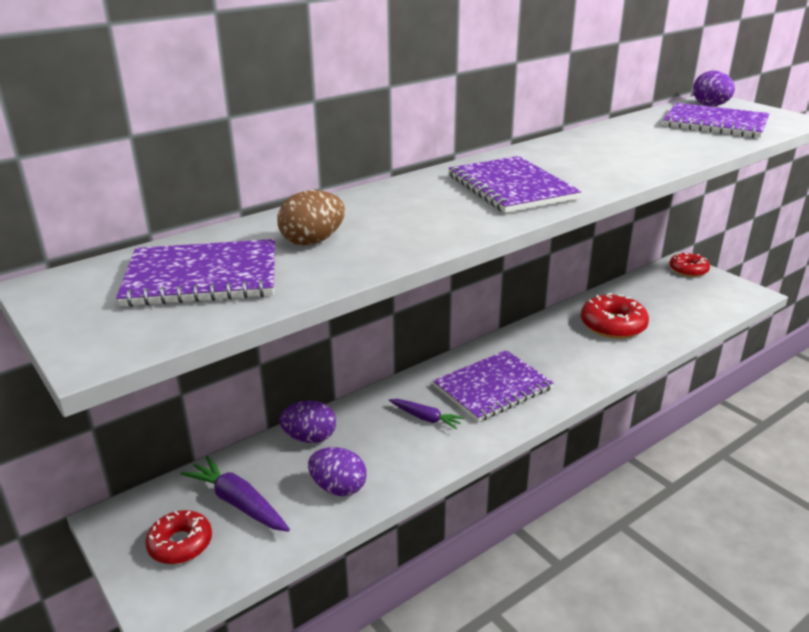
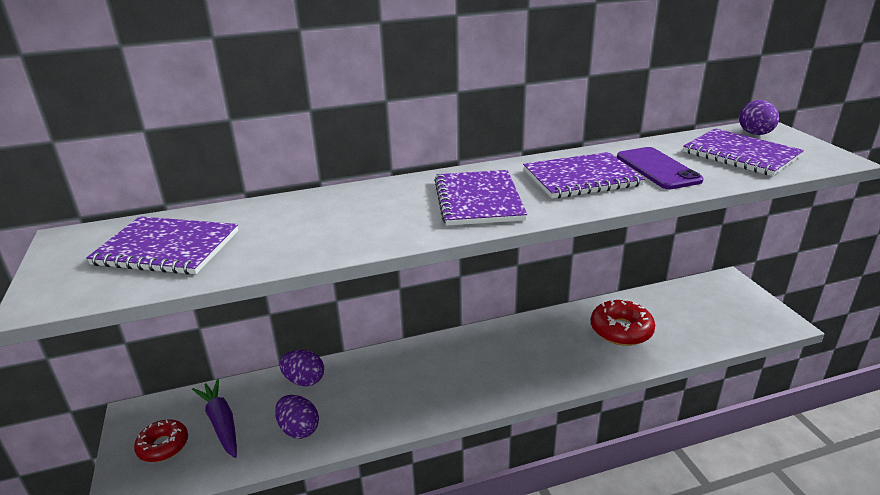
camera: 20 degrees right, 0 degrees up
brown egg [277,190,345,246] -> none
purple carrot [389,399,464,429] -> none
purple notebook [433,350,554,422] -> purple notebook moved to [523,152,645,199]
red donut [669,252,710,277] -> none
none -> purple phone [617,147,704,189]

